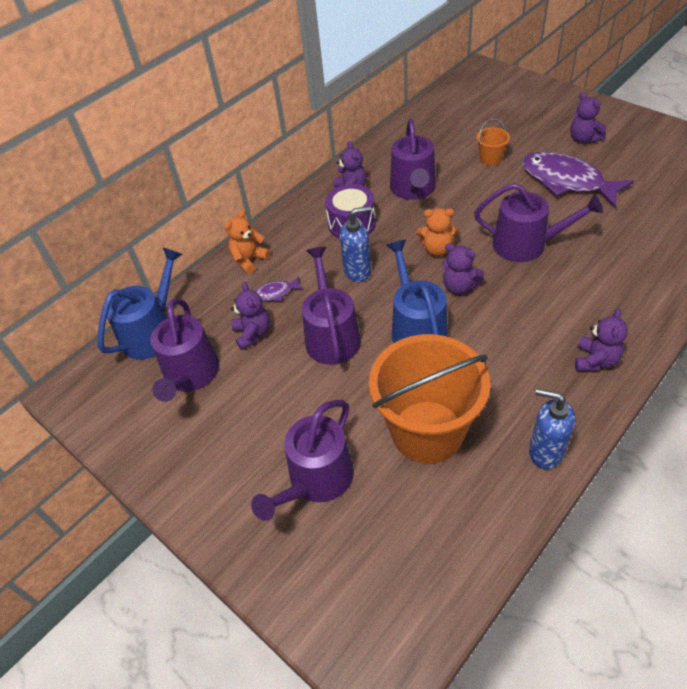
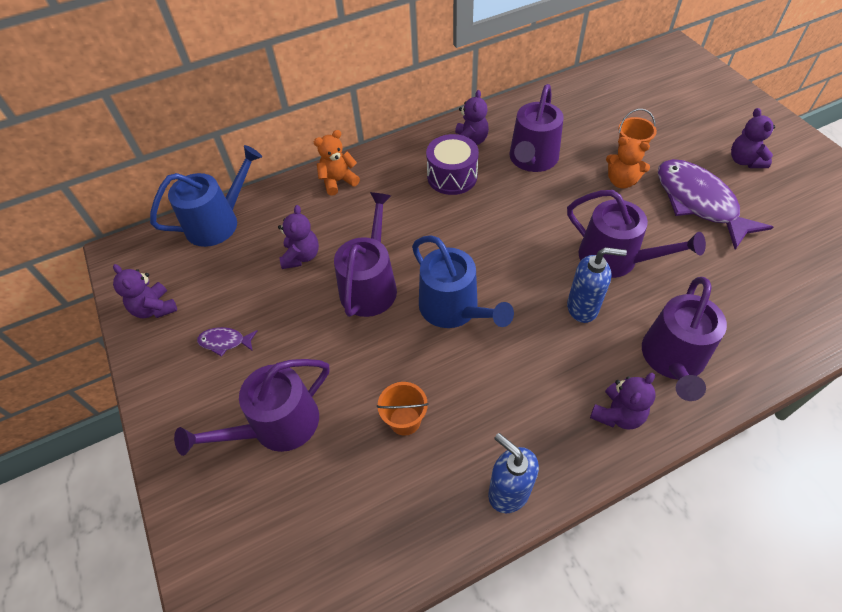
camera: 20 degrees right, 5 degrees up
purple watering can [151,298,219,402] -> purple watering can moved to [642,277,727,401]
purple fish [255,276,304,301] -> purple fish moved to [197,327,257,357]
blue soap dispenser [340,206,372,282] -> blue soap dispenser moved to [567,247,627,323]
orange bucket [369,334,491,464] -> orange bucket [377,382,429,436], size x0.41
blue watering can [386,240,448,343] -> blue watering can turned 135 degrees clockwise [412,235,514,328]
orange teddy bear [416,208,459,256] -> orange teddy bear moved to [606,137,650,189]
purple teddy bear [442,243,484,295] -> purple teddy bear moved to [113,264,177,318]

